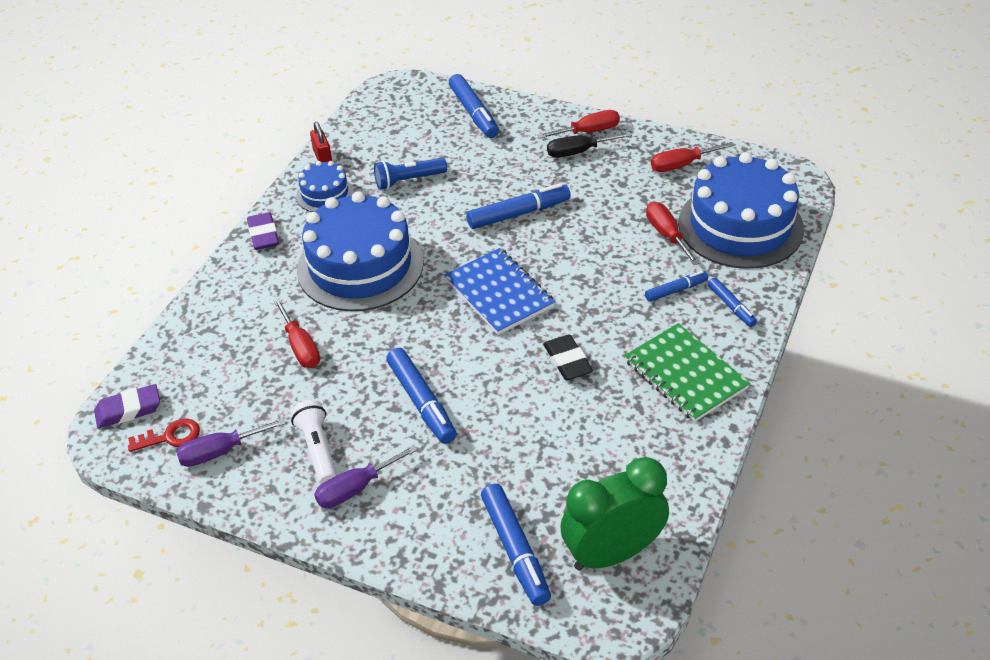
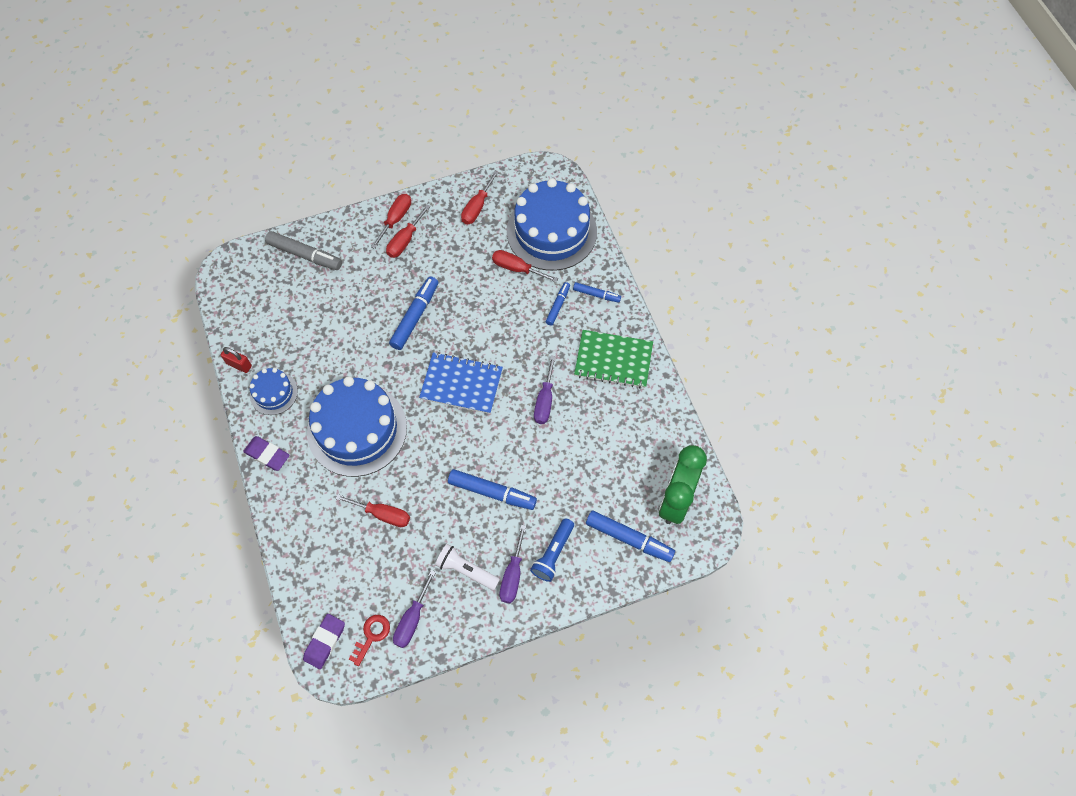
camera: 45 degrees left, 20 degrees up
blue flashlight [374,158,447,190] -> blue flashlight moved to [530,518,574,582]
blue marker [449,74,499,138] -> grey marker [265,231,342,270]
black eraser [543,335,593,380] -> purple screwdriver [534,356,556,424]
black screwdriver [547,132,632,158] -> red screwdriver [386,205,431,258]

